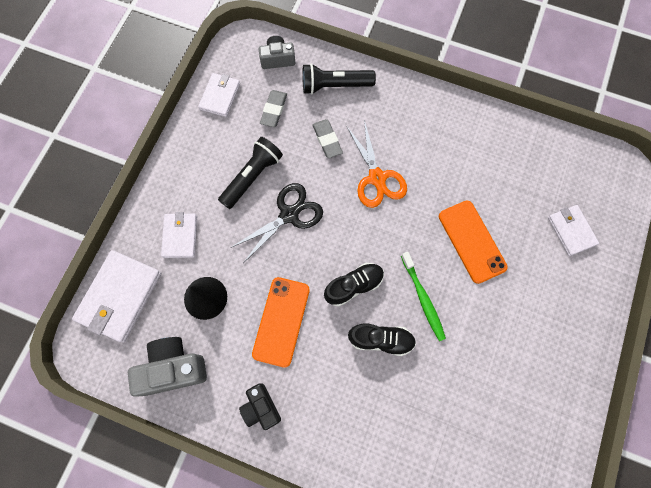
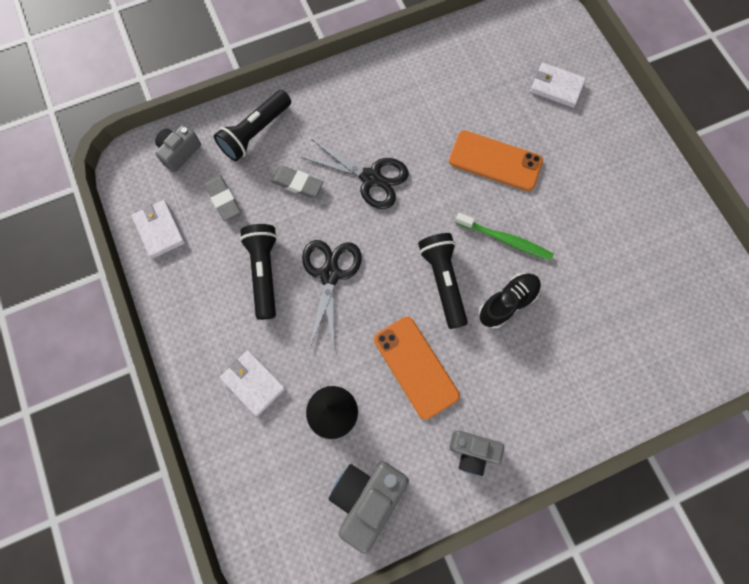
camera: 45 degrees left, 0 degrees up
white wallet [72,250,161,343] -> none
black camera [239,383,281,430] -> grey camera [450,431,504,476]
black shoe [324,263,384,306] -> black flashlight [418,233,468,329]
orange scissors [347,120,407,208] -> black scissors [301,139,409,209]

